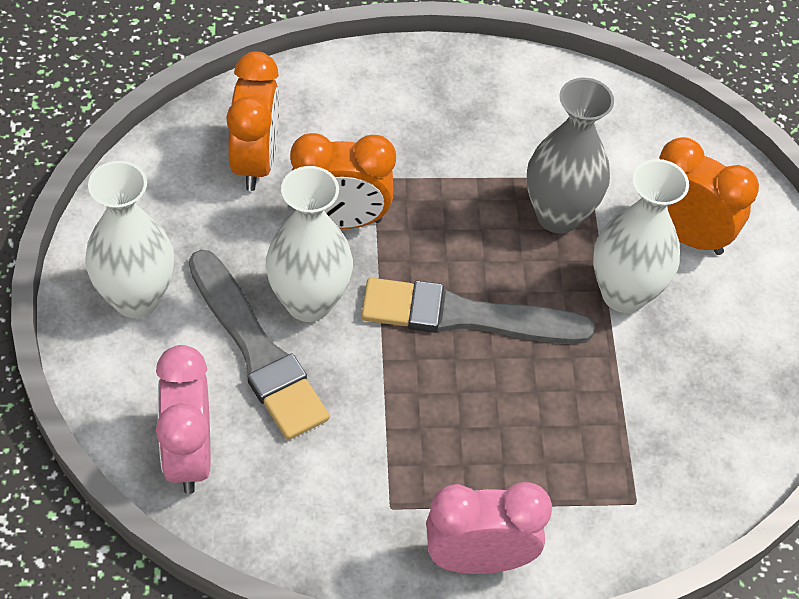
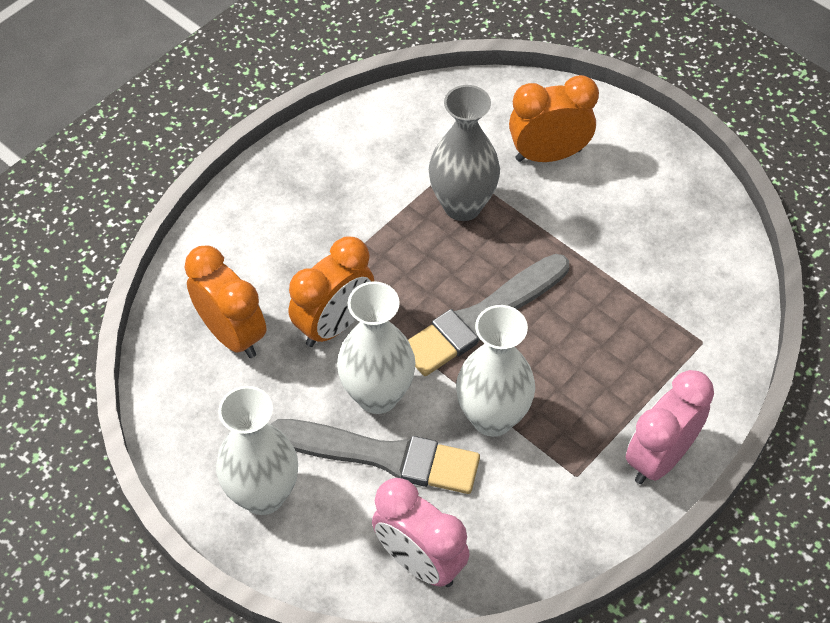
camera: 40 degrees left, 0 degrees up
white vase [593,159,689,313] -> white vase moved to [456,305,535,437]

